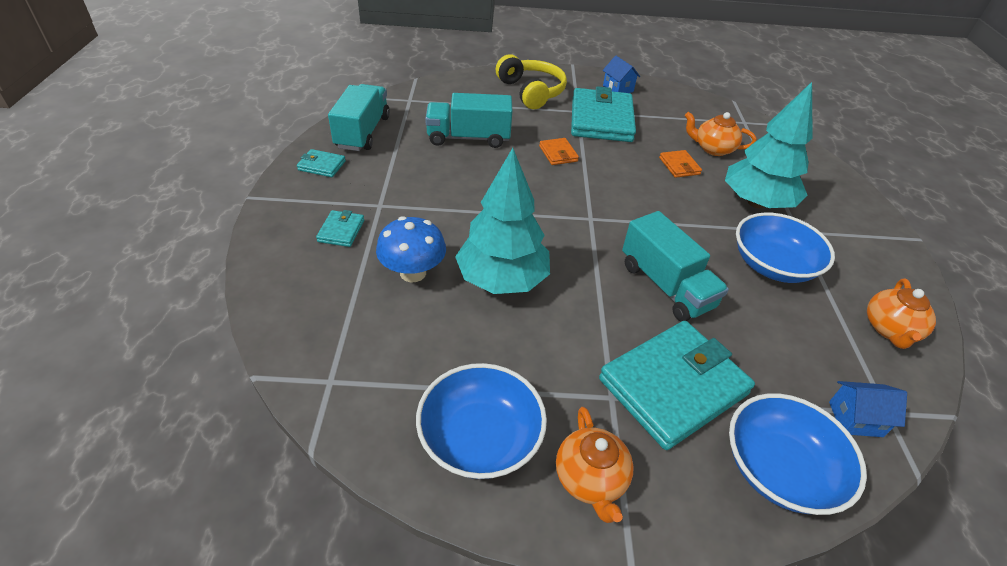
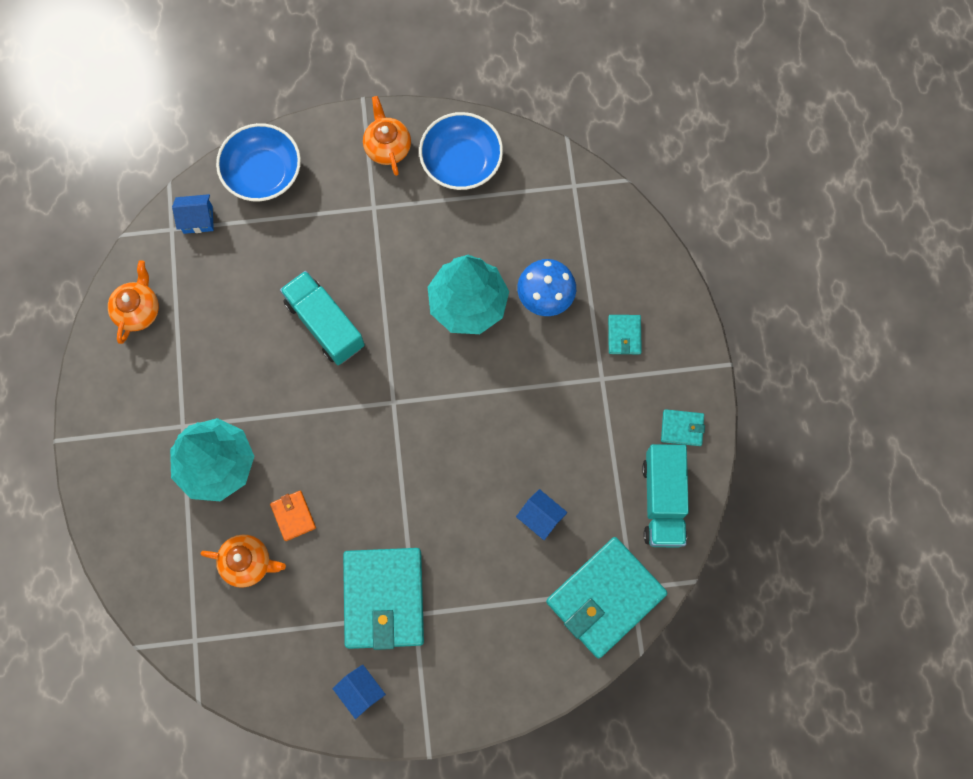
camera: 175 degrees right, 30 degrees up
turquoise truck [425,93,512,148] -> blue house [516,489,568,540]
yellow headphones [496,54,567,109] -> none
orange wallet [539,138,579,165] -> none
turquoise wallet [599,321,755,450] -> turquoise wallet moved to [546,537,667,658]
blue bowl [736,213,835,283] -> none

